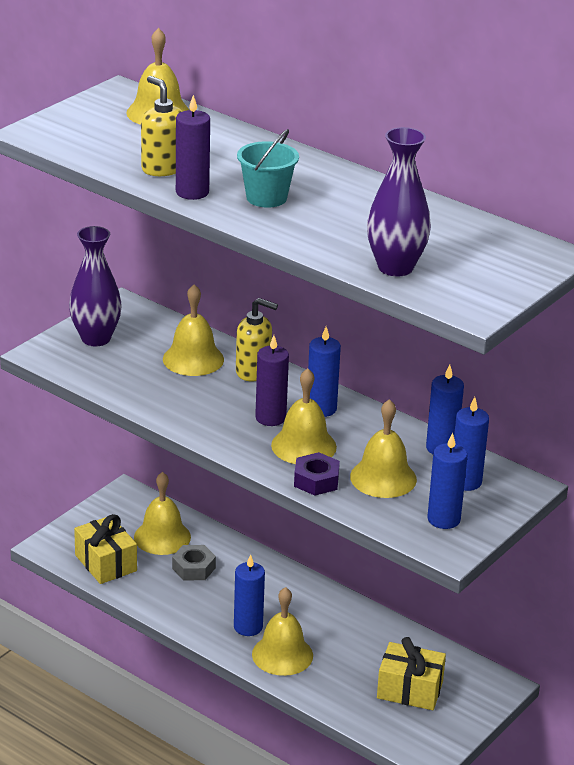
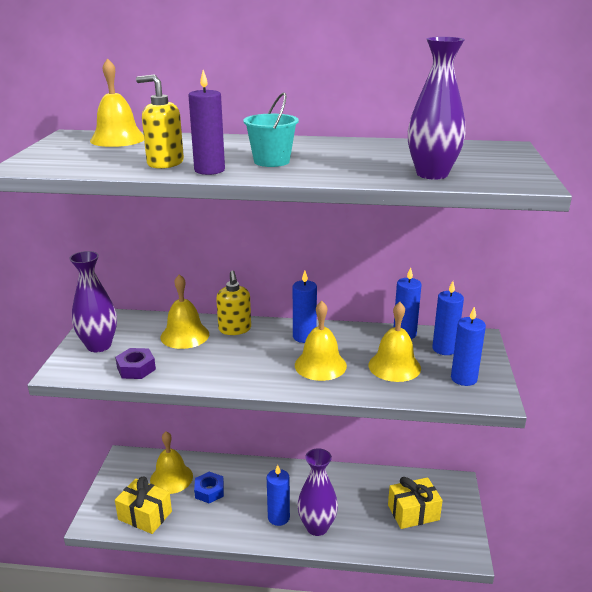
camera: 30 degrees left, 5 degrees down
grey nut [172,545,216,581] -> blue nut [194,472,224,503]
yellow soap dispenser [236,298,278,381] -> yellow soap dispenser turned 90 degrees clockwise [216,271,251,335]
yellow bell [252,587,313,676] -> purple vase [297,448,338,536]
purple candle [255,335,289,426] -> none
purple nut [294,452,340,496] -> purple nut moved to [115,348,156,379]

